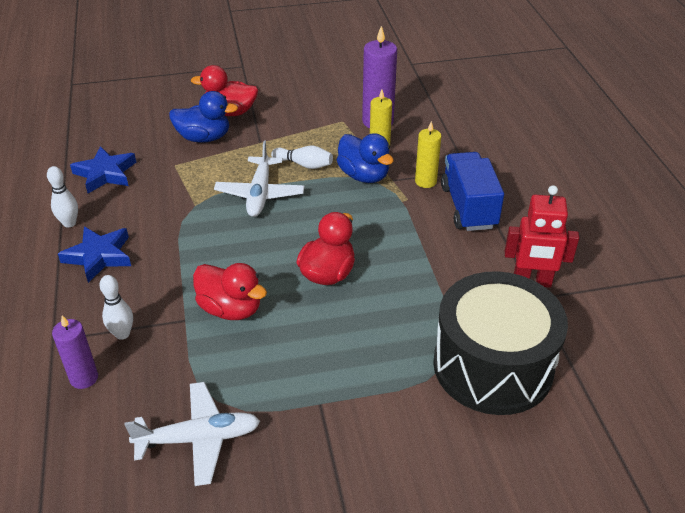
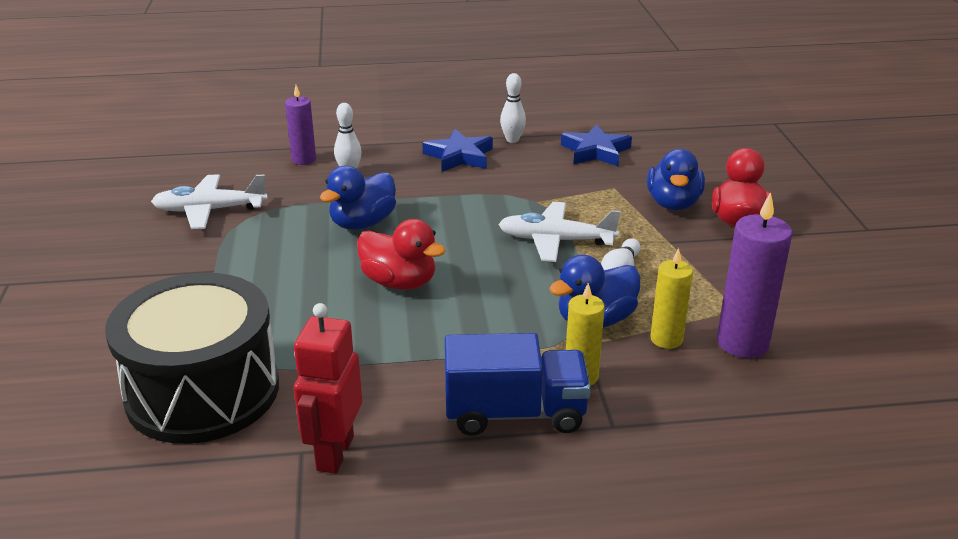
camera: 95 degrees right, 10 degrees down
white plane [124,382,260,486] -> white plane turned 90 degrees clockwise [151,174,268,229]
red duck [193,263,267,320] -> blue duck [320,166,396,230]

